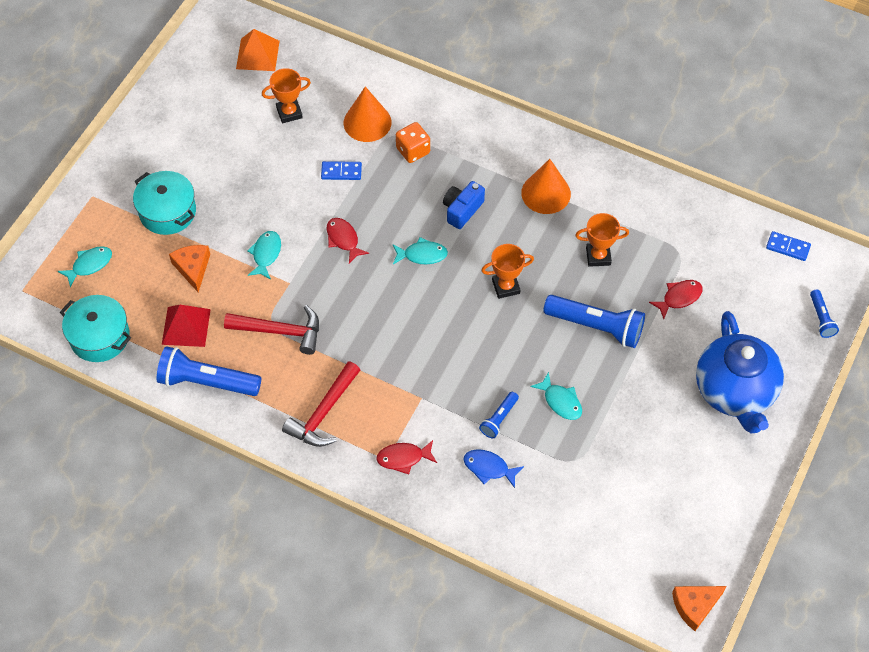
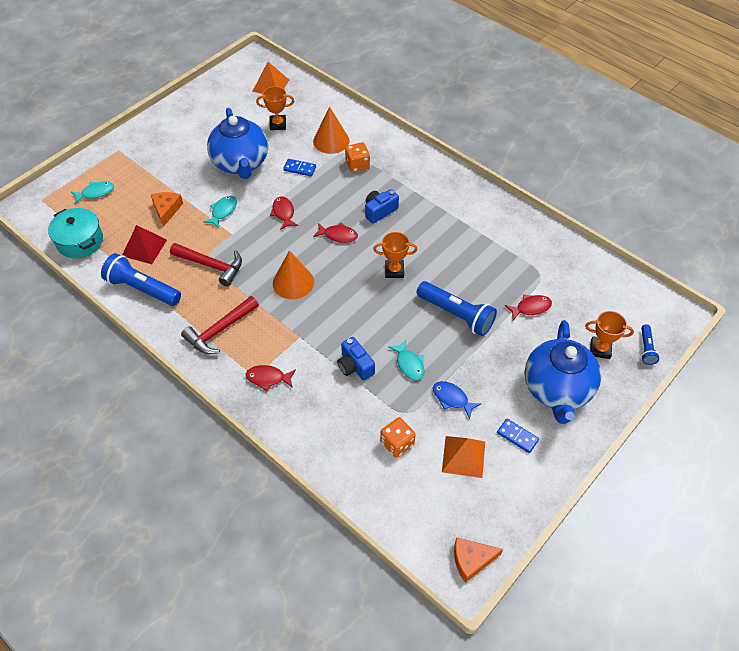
camera: 15 degrees right, 5 degrees down
turquoise pot [133,171,196,235] -> none
turquoise fish [393,237,448,264] -> red fish [313,222,358,243]
blue fish [464,449,524,488] -> blue fish moved to [433,381,481,419]
blue flashlight [479,392,519,438] -> blue camera [337,337,375,381]
orange cone [521,159,571,214] -> orange cone moved to [273,251,314,299]
orange trophy [575,213,629,267] -> orange trophy moved to [585,311,634,359]
blue domino [766,231,811,261] -> blue domino moved to [497,419,539,453]
none -> blue teapot [207,108,268,179]
none -> orange dice [380,417,415,458]
none -> orange pyramid [442,436,485,478]

